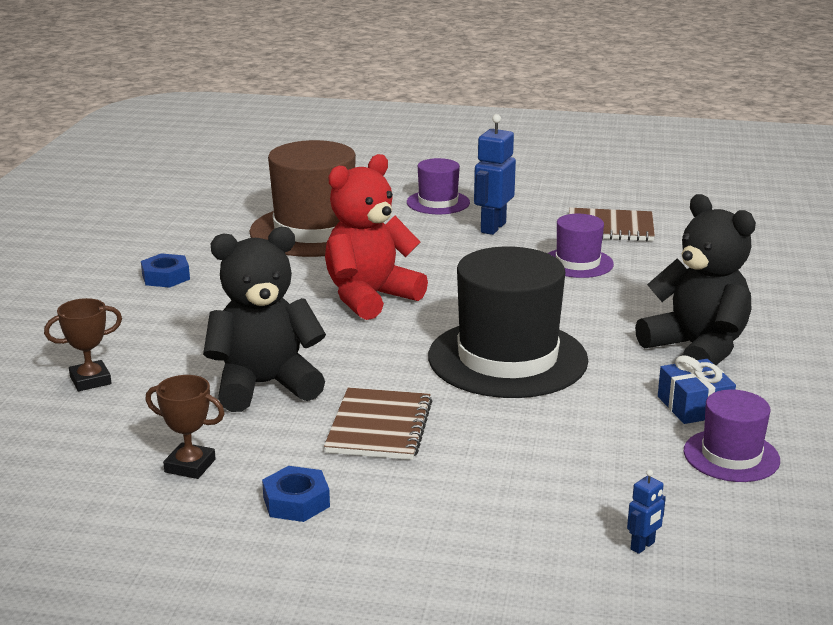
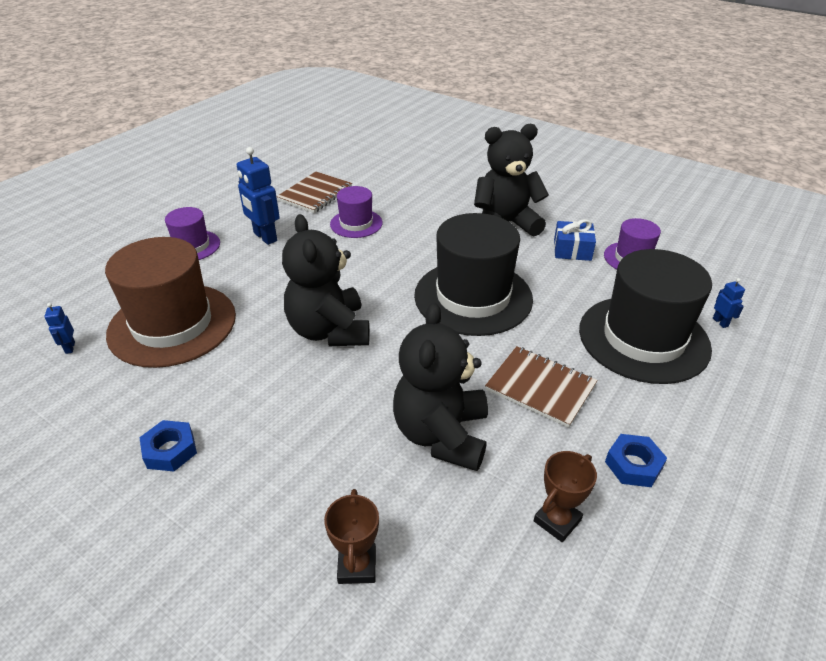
camera: 65 degrees left, 15 degrees up
red teddy bear [325,154,428,320] -> black teddy bear [282,214,369,346]
none -> blue robot [44,303,75,354]
none -> black hat [579,249,712,384]

